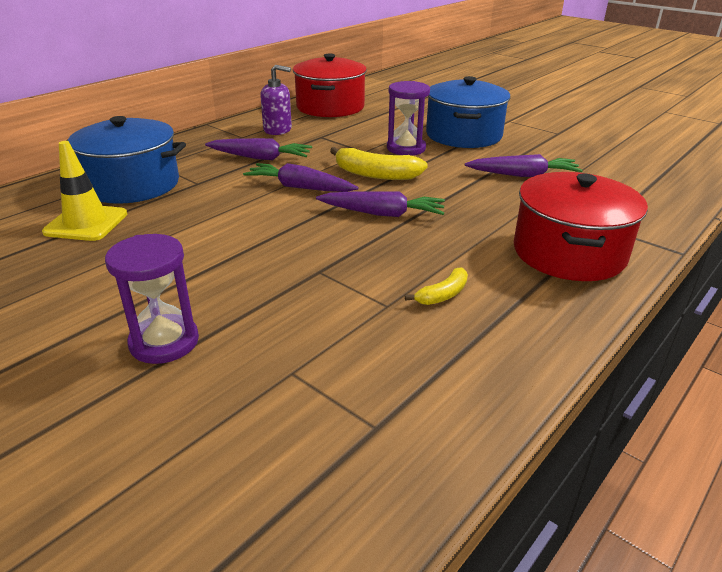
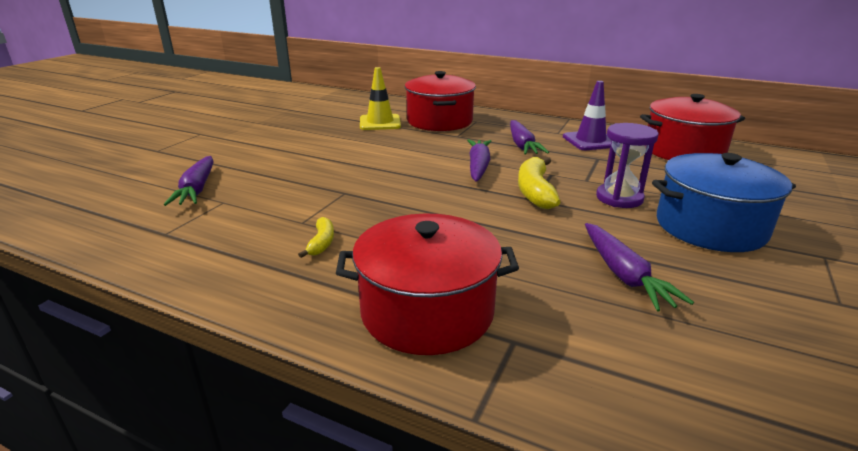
camera: 75 degrees right, 5 degrees down
blue pot [66,116,186,204] -> red pot [405,71,476,131]
purple hourglass [105,234,199,364] -> none
purple soap dispenser [260,65,292,135] -> purple traffic cone [563,81,611,150]
purple carrot [316,191,445,217] -> purple carrot moved to [164,156,214,206]
yellow banana [405,267,468,305] -> yellow banana turned 120 degrees counterclockwise [298,217,334,258]

